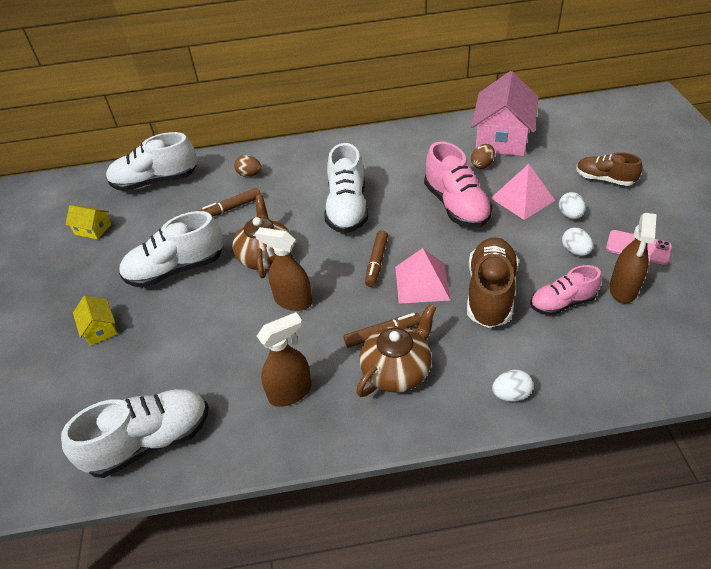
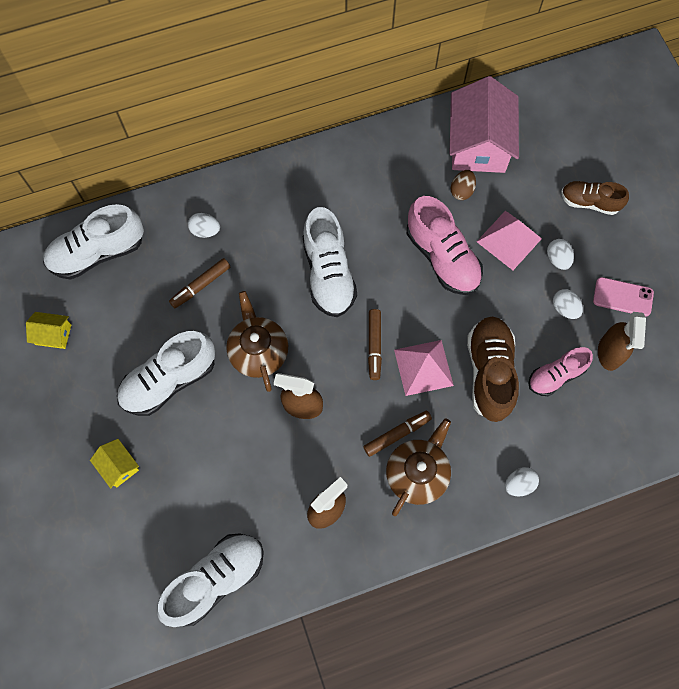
camera: 15 degrees left, 25 degrees up
brown egg [234,155,261,177] -> white egg [188,213,220,238]

